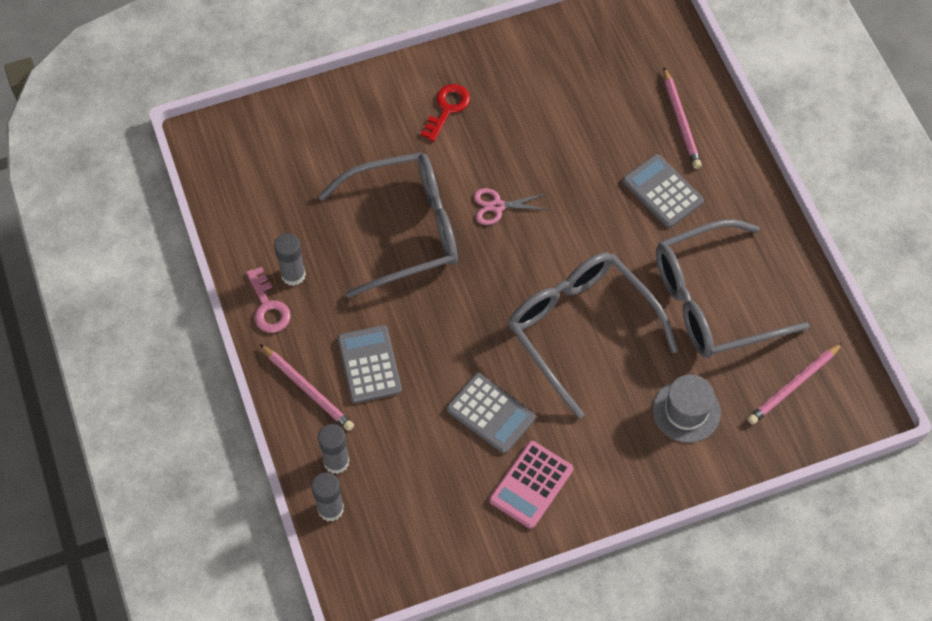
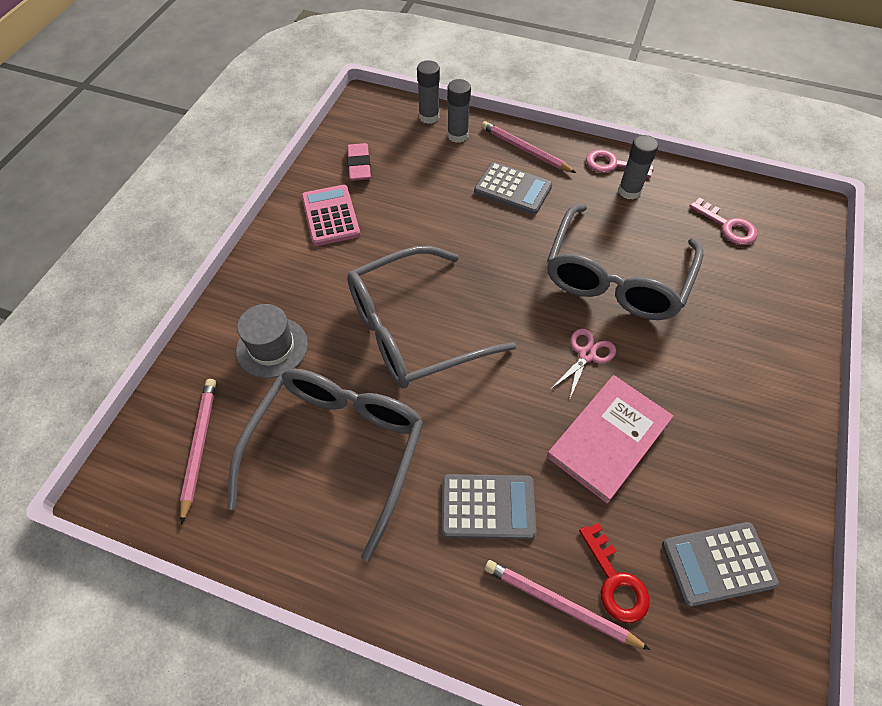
camera: 130 degrees right, 5 degrees down
pink pencil [260,344,354,431] -> pink pencil turned 45 degrees clockwise [481,121,576,173]
red key [421,84,470,142] -> red key moved to [579,523,650,623]
grey calculator [447,373,535,454] -> grey calculator moved to [662,522,779,607]
grey glasses [508,252,678,419] -> grey glasses turned 150 degrees clockwise [347,246,516,388]
none -> pink eraser [347,143,371,181]
none -> pink book [547,375,673,503]
none -> pink key [689,198,758,245]

